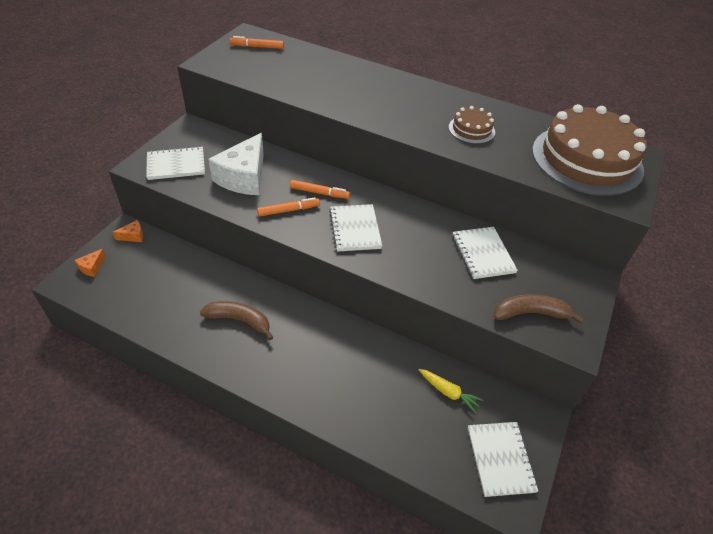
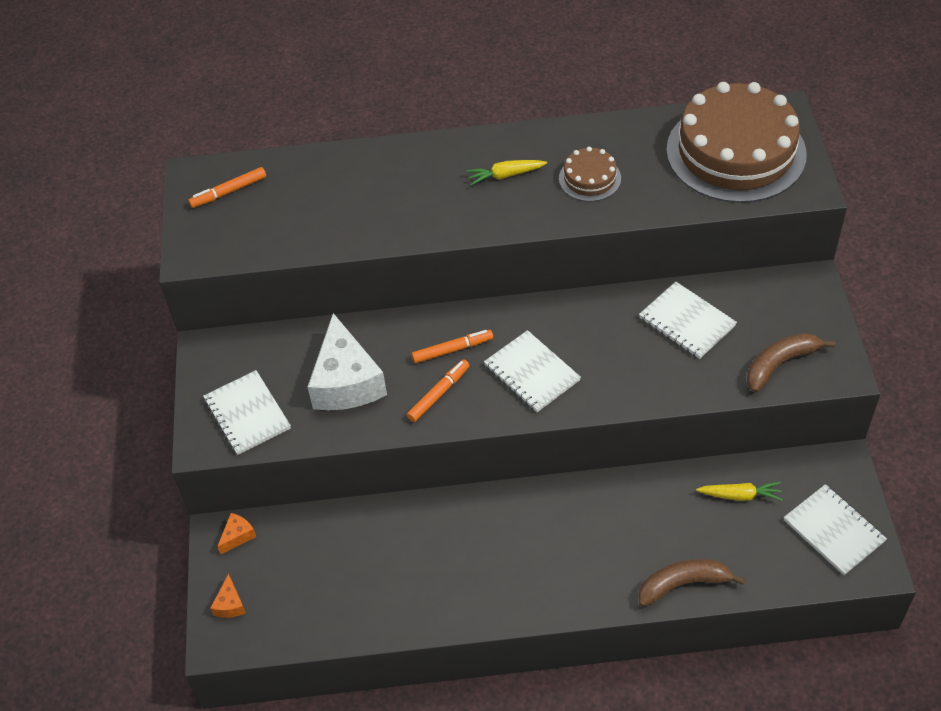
camera: 25 degrees left, 5 degrees up
white notebook [146,146,205,180] -> white notebook turned 75 degrees counterclockwise [203,370,291,455]
brown banana [200,301,274,340] -> brown banana moved to [638,559,745,607]
none -> yellow carrot [466,160,547,186]

